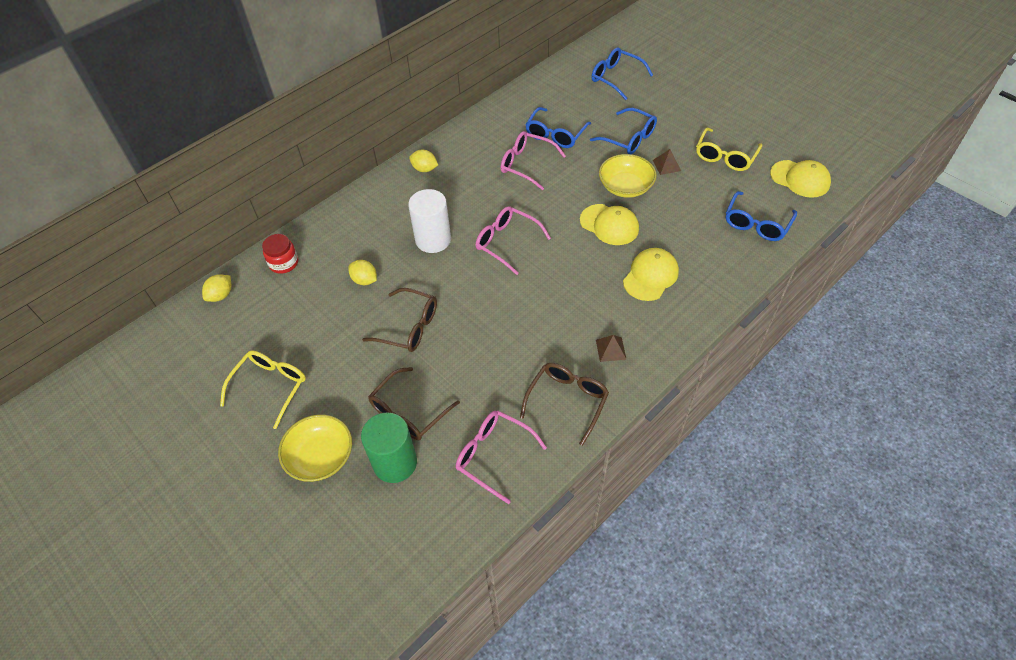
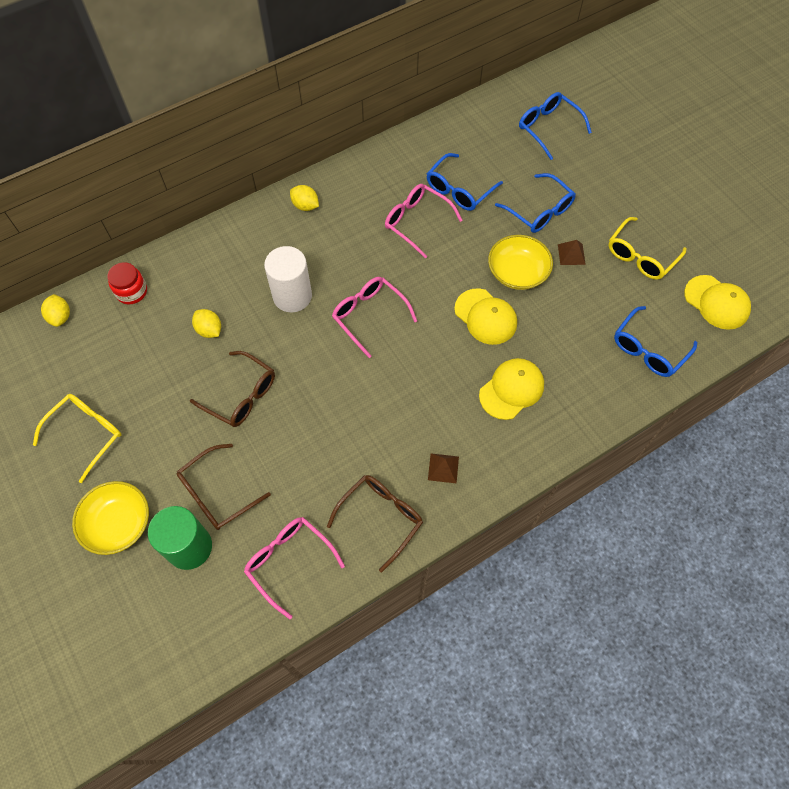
camera: 10 degrees right, 10 degrees up
yellow lemon [202,274,231,302] -> yellow lemon turned 60 degrees counterclockwise [41,294,70,327]

